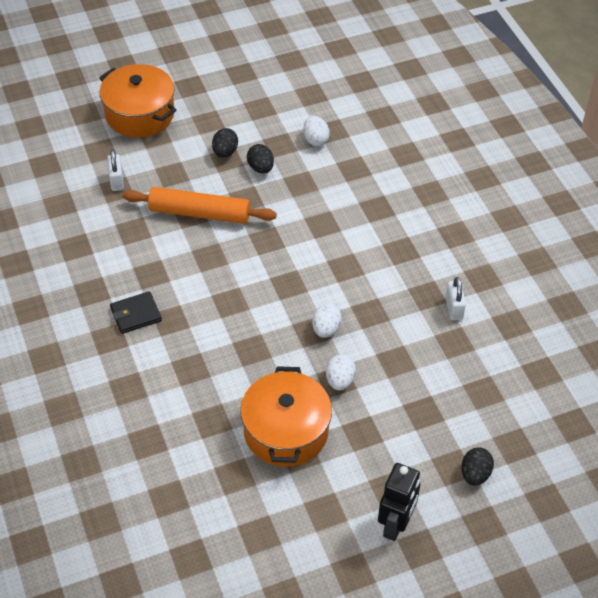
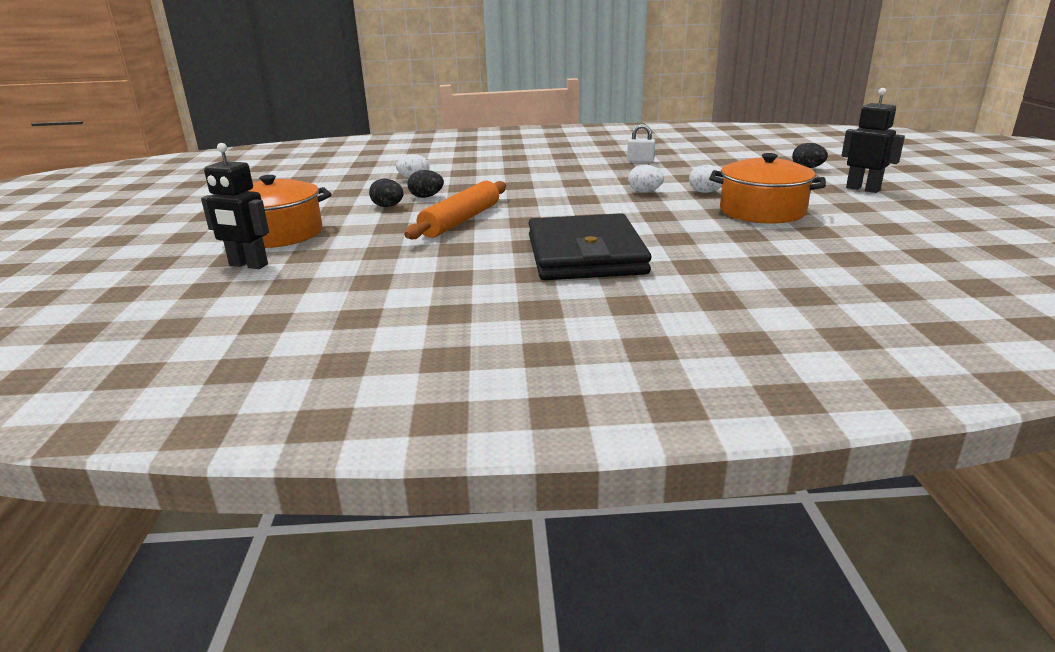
camera: 70 degrees left, 25 degrees down
white padlock [107,149,124,191] -> none
black wallet [110,291,162,334] -> black wallet [529,213,651,280], size x2.36
none -> black robot [201,143,269,269]

